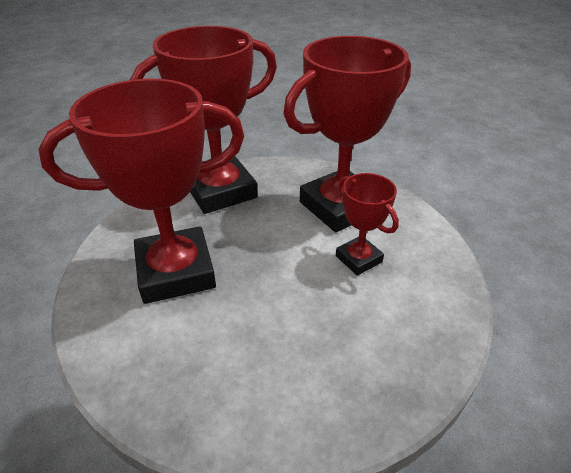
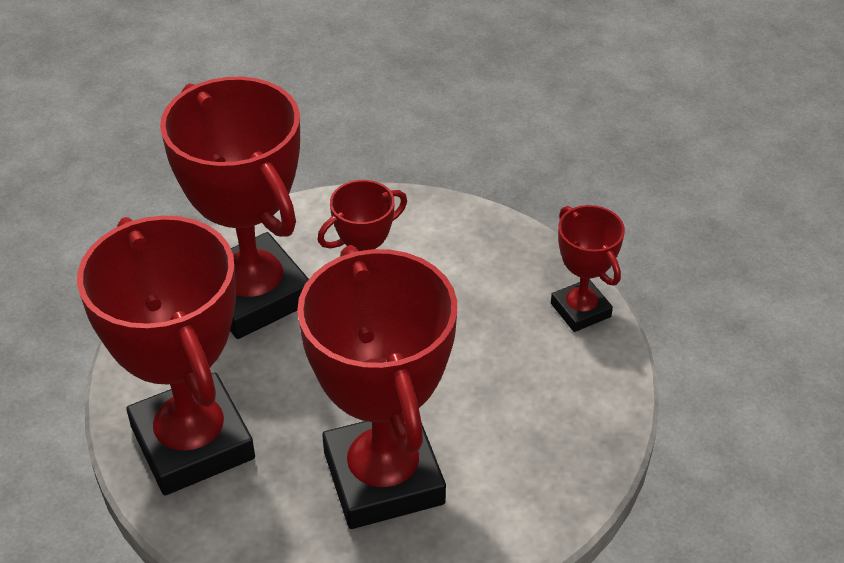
camera: 90 degrees left, 5 degrees up
none -> red trophy [551,205,625,332]

